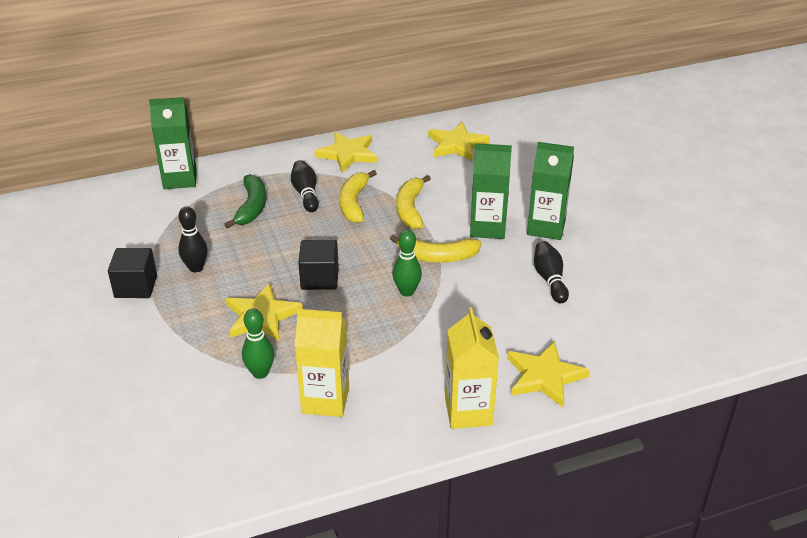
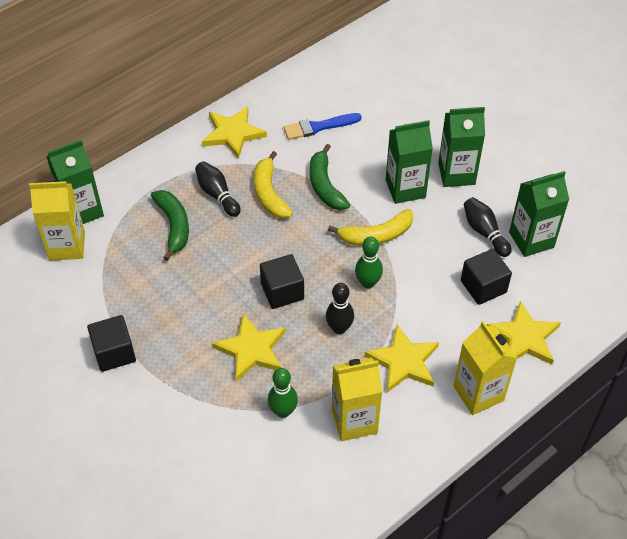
camera: 20 degrees left, 15 degrees up
black bowling pin [178,206,208,273] -> black bowling pin moved to [326,283,354,334]
yellow banana [396,175,431,229] -> green banana [310,144,350,210]
yellow star [428,122,490,162] -> yellow star moved to [365,325,439,393]
none -> yellow carton [29,181,85,260]
none -> blue brush [284,113,362,140]
none -> black cube [461,249,512,305]
none -> green carton [509,171,569,257]

